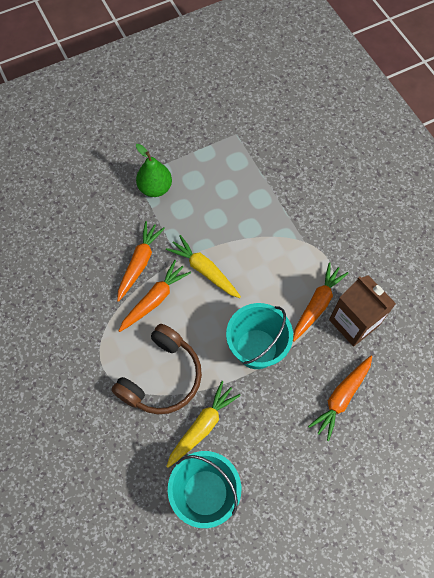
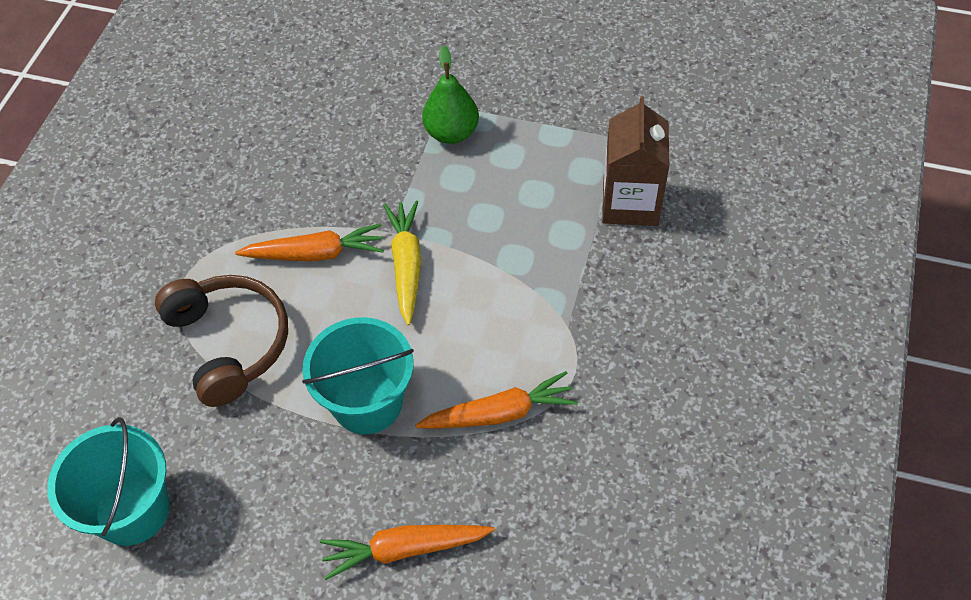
camera: 45 degrees right, 10 degrees down
brown headphones [111,324,202,414] -> brown headphones turned 105 degrees counterclockwise [155,275,288,407]
orange carrot [117,221,165,302] -> none
yellow carrot [166,381,241,468] -> none
brown carton [329,275,396,347] -> brown carton moved to [602,96,669,226]

